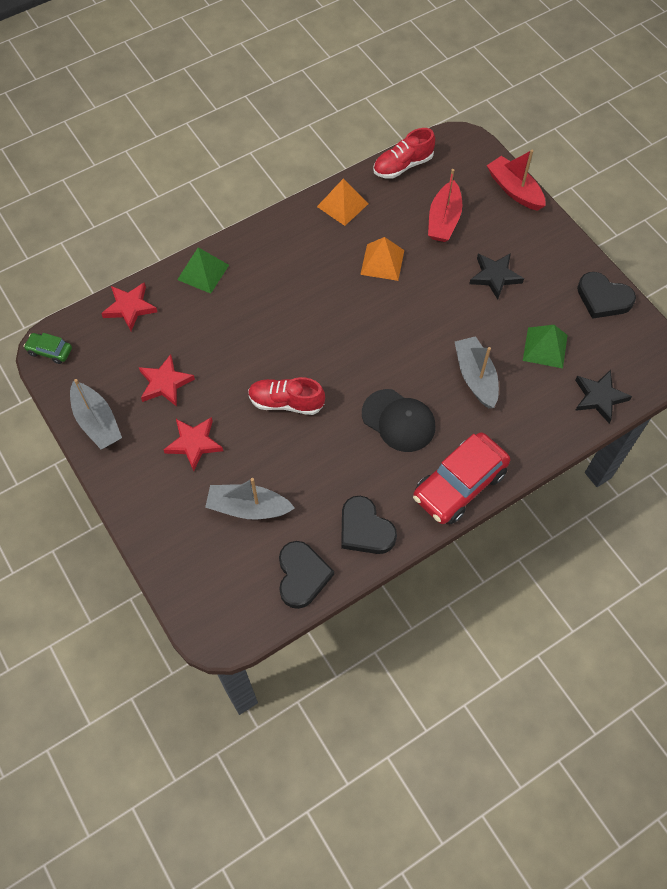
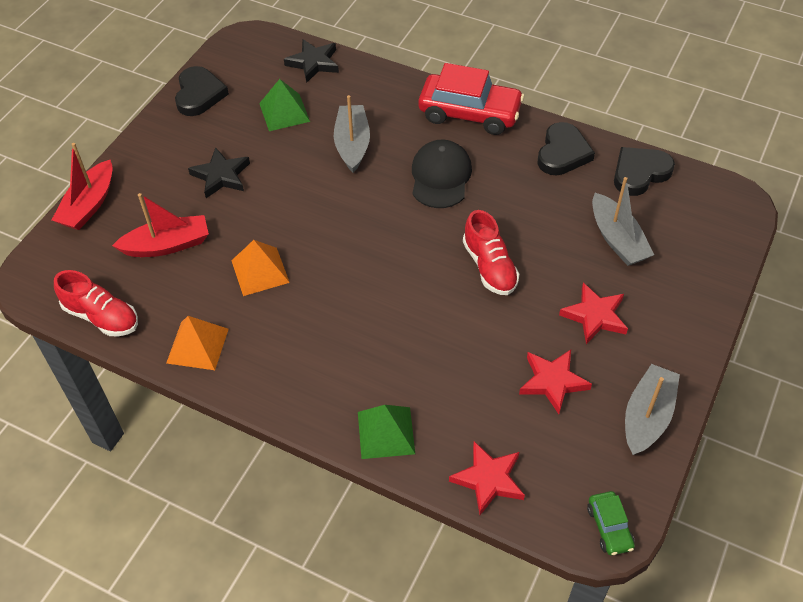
camera: 120 degrees left, 10 degrees down
grey boat [455,336,499,408] -> grey boat turned 135 degrees clockwise [334,95,370,173]

